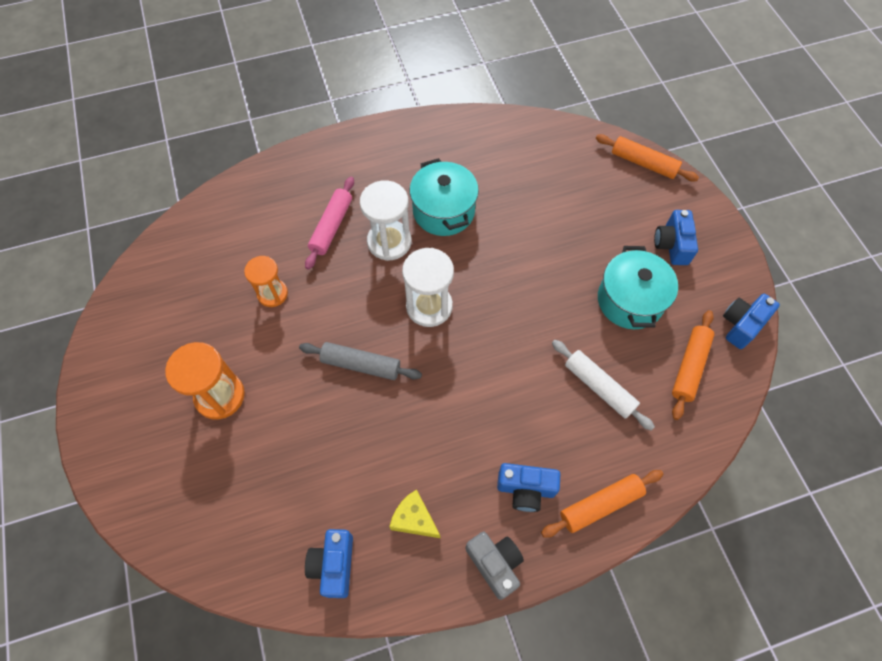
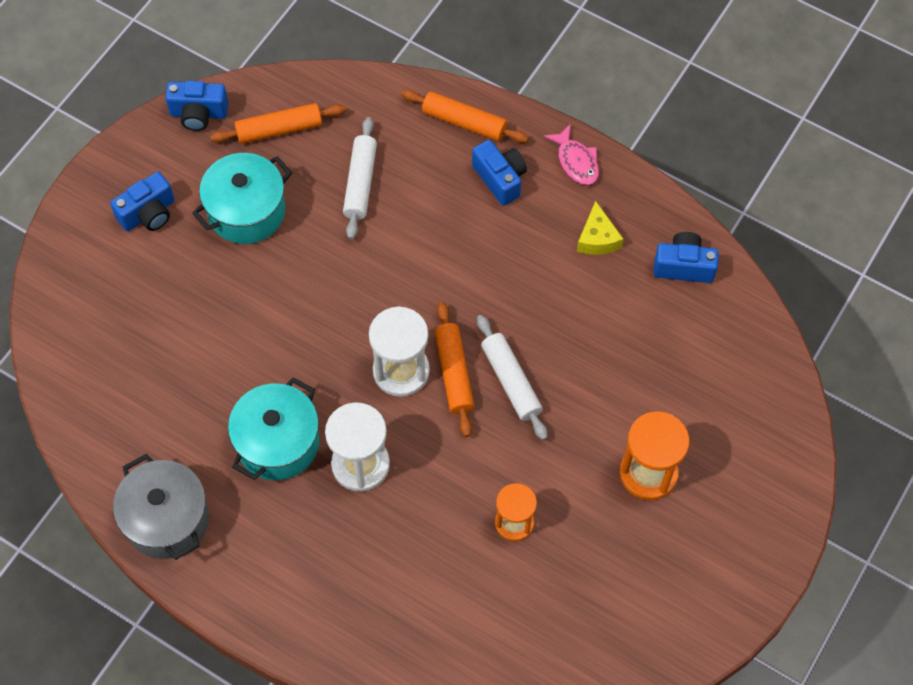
camera: 130 degrees left, 0 degrees up
grey rolling pin [299,342,422,380] -> white rolling pin [477,315,548,440]
pink rolling pin [305,177,354,270] -> none
blue camera [305,529,353,598] -> blue camera turned 135 degrees counterclockwise [653,232,719,283]
grey camera [465,532,524,600] -> pink fish [544,124,599,186]
orange rolling pin [596,134,699,182] -> orange rolling pin moved to [435,302,474,437]
none -> grey pot [113,454,209,560]

